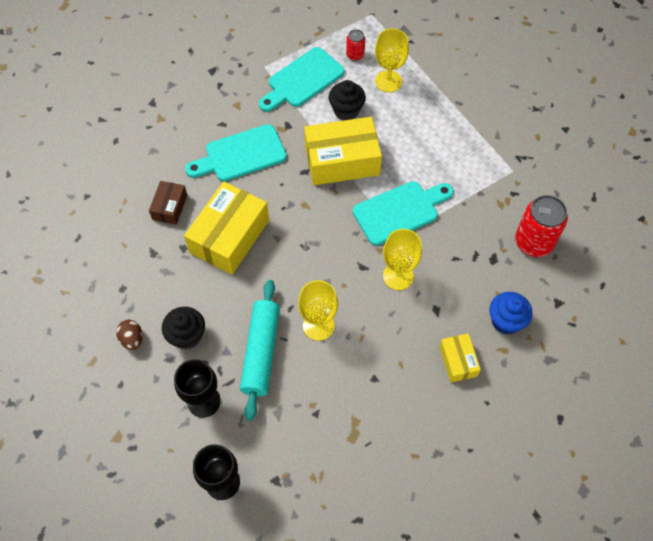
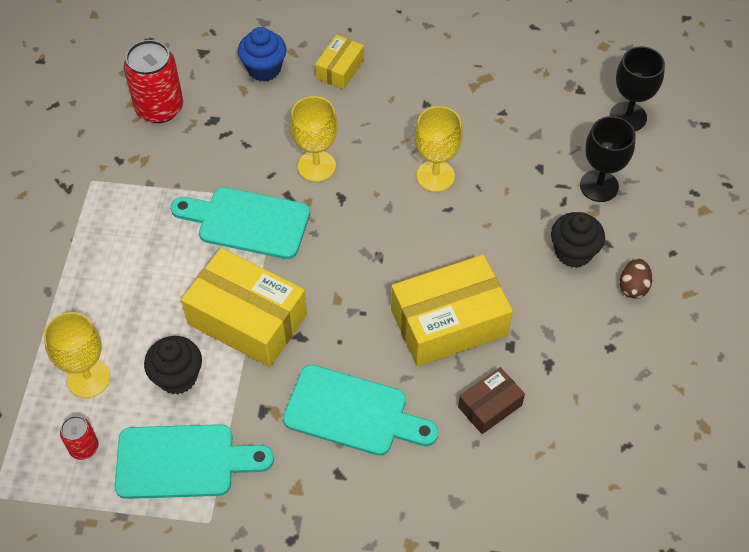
camera: 140 degrees left, 5 degrees down
turquoise rolling pin [240,280,280,421] -> none

